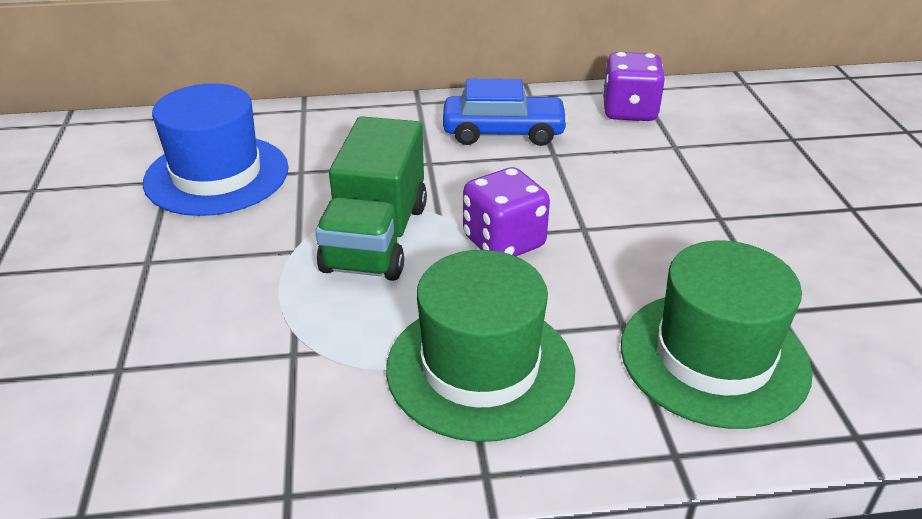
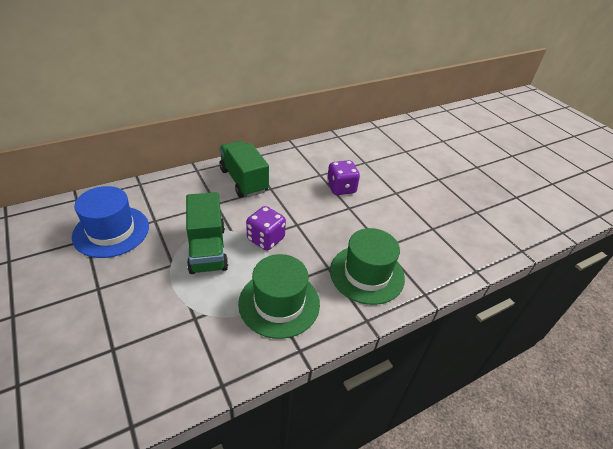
camera: 25 degrees left, 5 degrees up
blue car [443,79,569,146] -> green truck [219,141,269,197]
purple dice [602,52,666,121] -> purple dice moved to [327,160,360,195]

